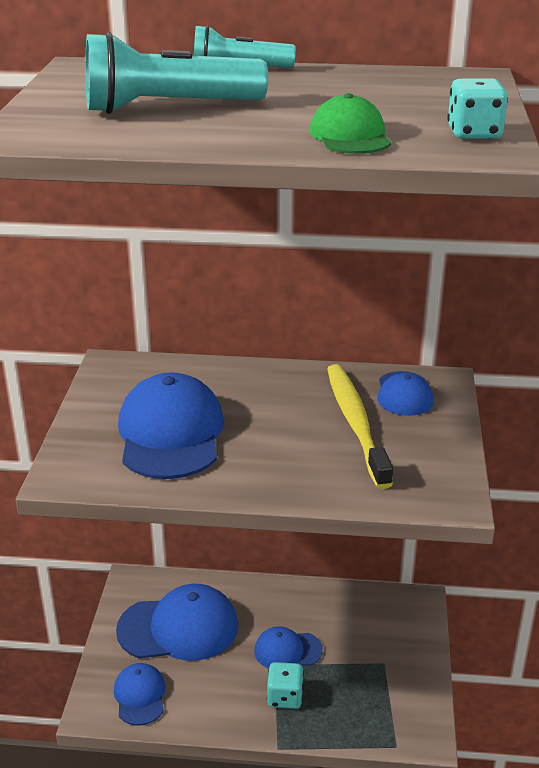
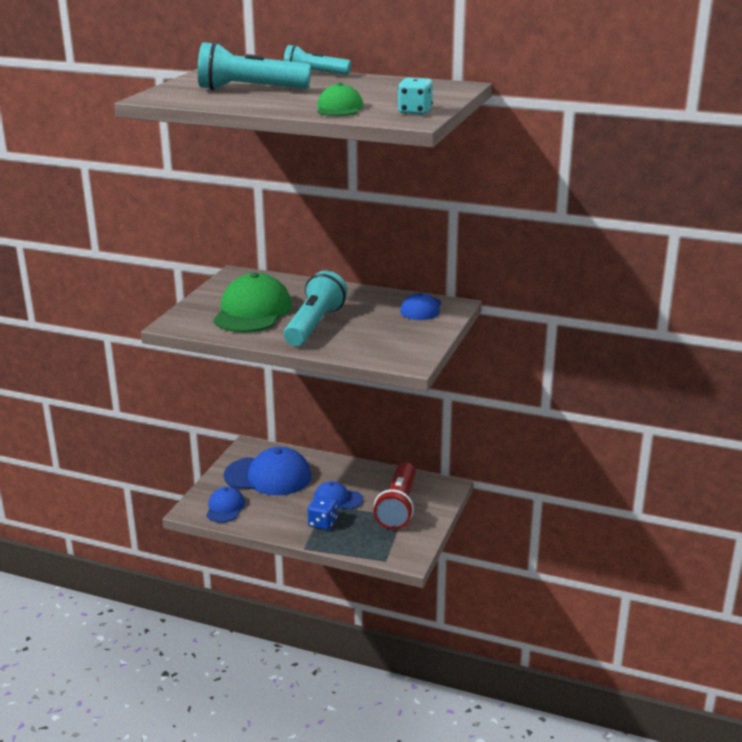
camera: 15 degrees right, 5 degrees down
blue cap [118,372,224,479] -> green cap [213,273,292,332]
turquoise dice [267,662,304,709] -> blue dice [307,496,337,530]
yellow toothbrush [327,364,393,489] -> none
none -> turquoise flashlight [284,271,348,346]
none -> red flashlight [374,463,416,529]

